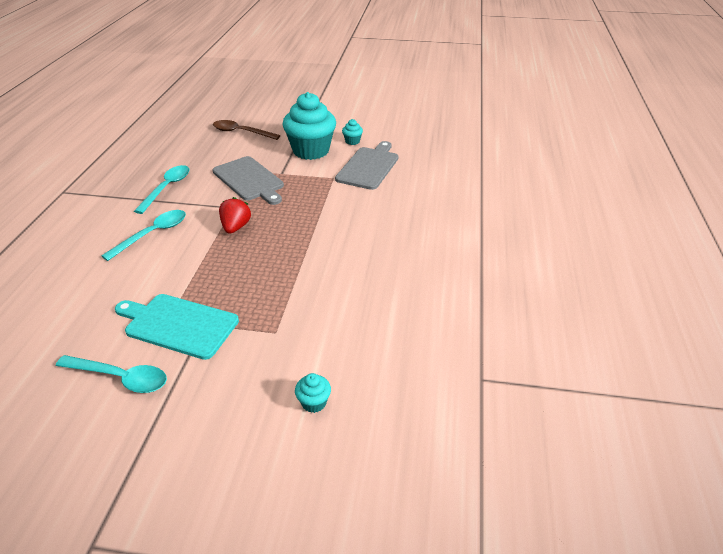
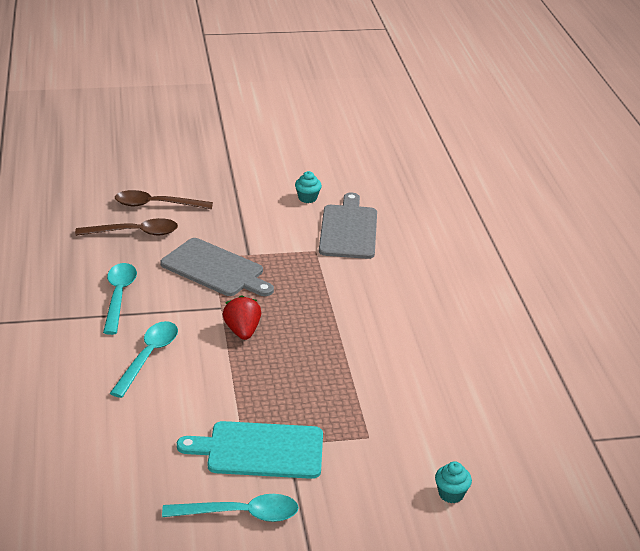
camera: 20 degrees left, 5 degrees down
turquoise cupcake [282,92,336,160] -> none
none -> brown spoon [75,218,178,236]

